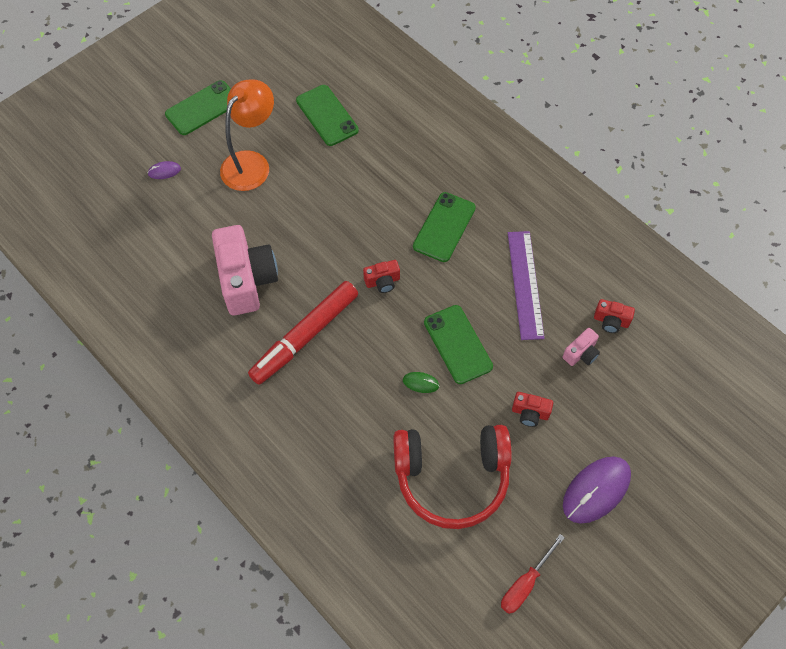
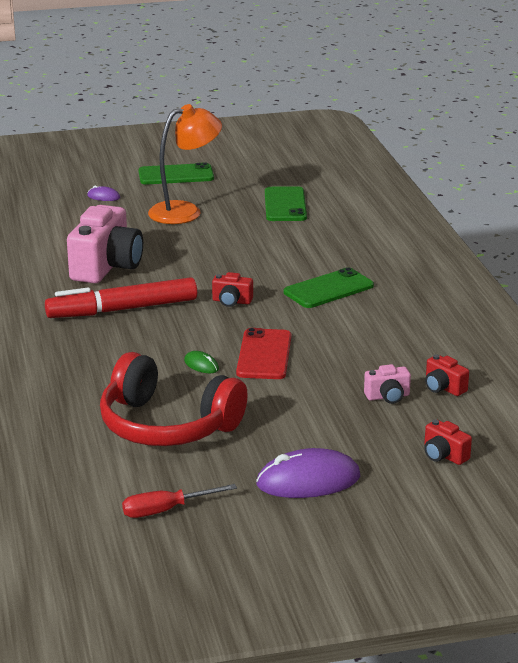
camera: 30 degrees right, 35 degrees down
green phone [424,305,493,384] -> red phone [236,328,291,379]
purple ruler [508,231,545,340] -> none
red camera [512,392,553,427] -> red camera moved to [424,420,472,465]

